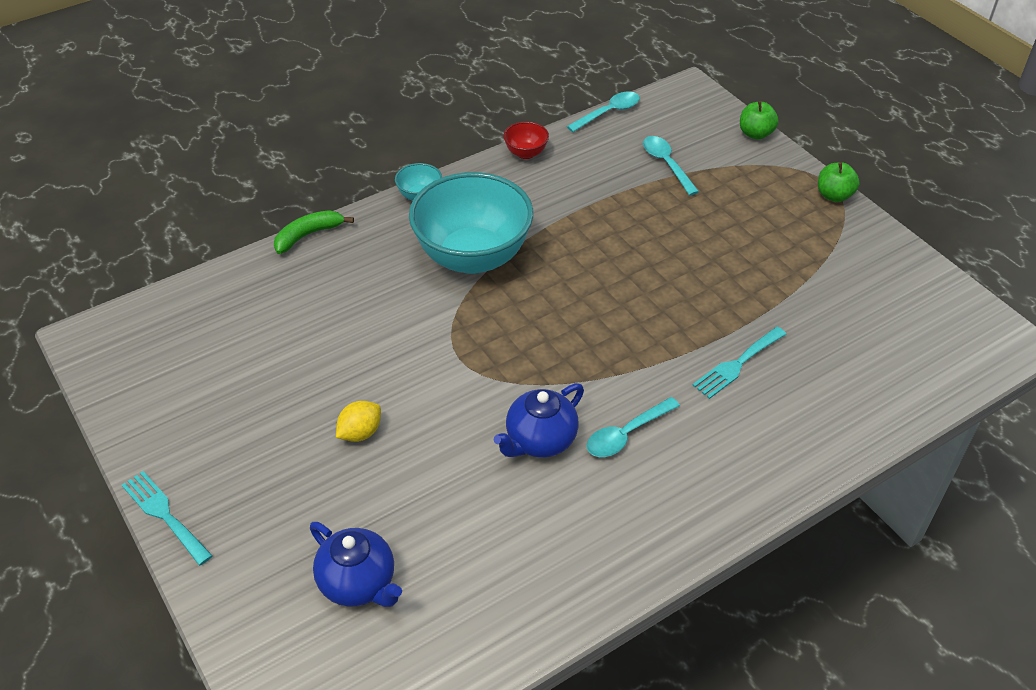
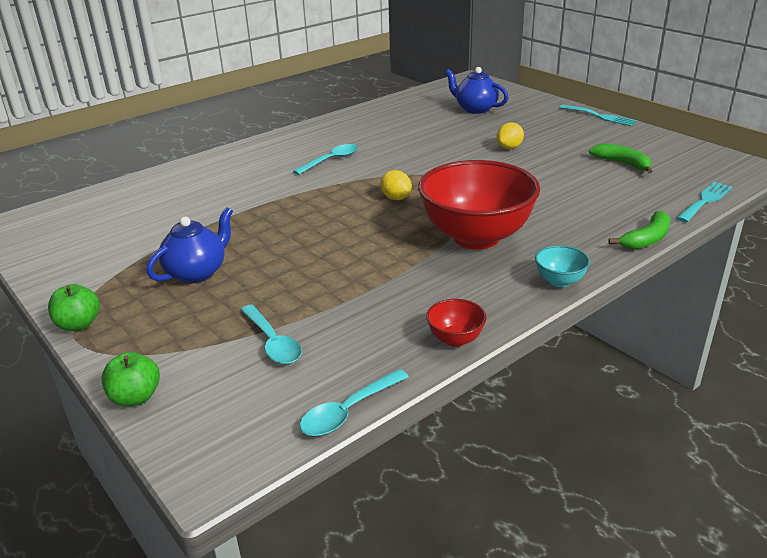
camera: 175 degrees right, 15 degrees down
turquoise bowl [409,172,533,274] -> red bowl [418,160,540,249]
blue teapot [494,383,584,457] -> blue teapot moved to [147,207,233,283]
turquoise fork [692,327,787,399] -> turquoise fork moved to [677,182,732,222]
none -> yellow lemon [380,170,412,200]
none -> green banana [589,143,653,174]

